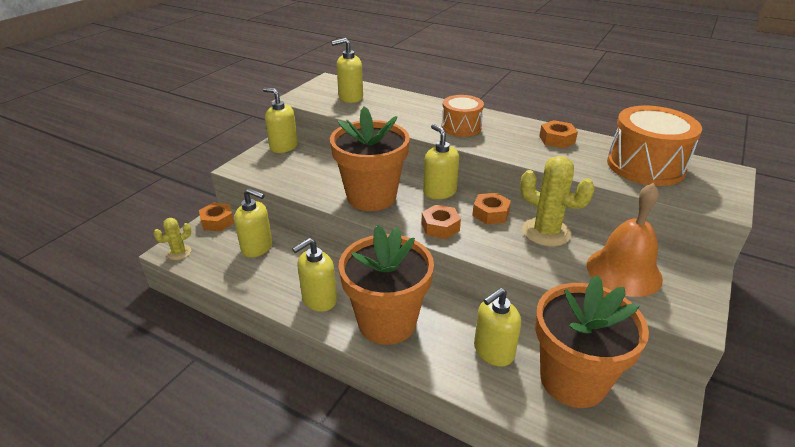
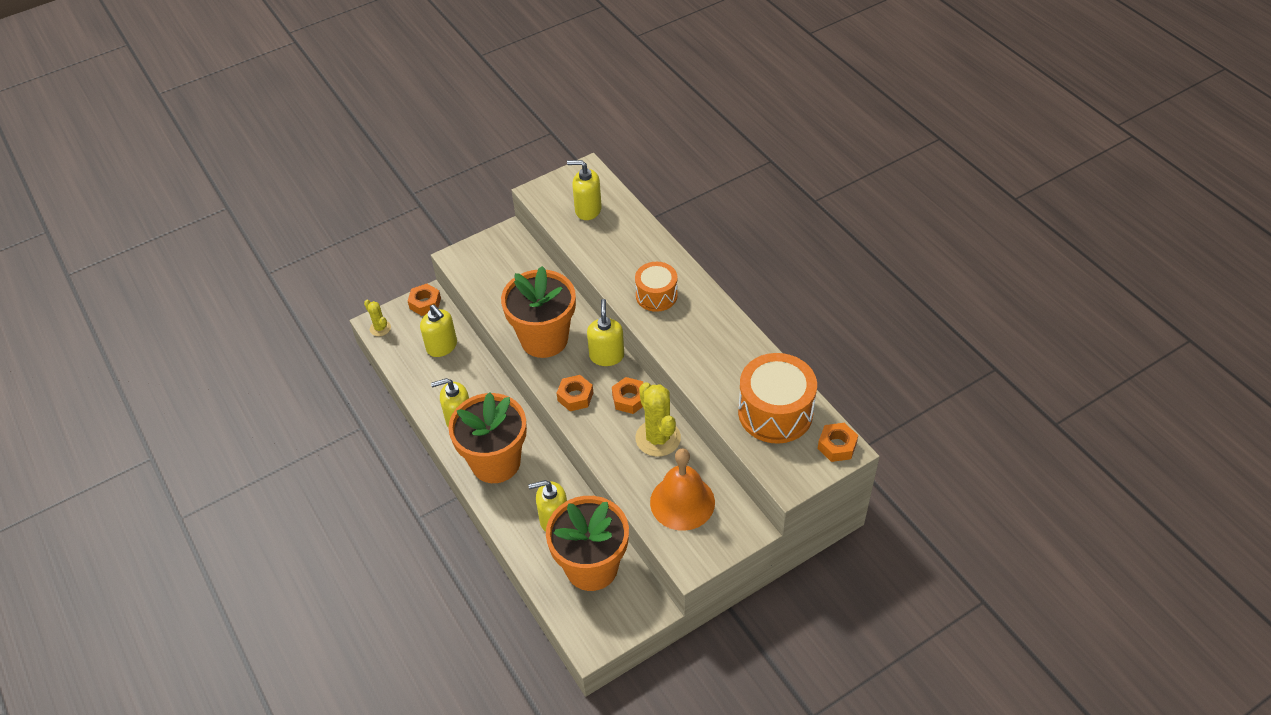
camera: 30 degrees right, 15 degrees up
yellow cactus [153,218,191,260] -> yellow cactus turned 60 degrees clockwise [364,300,391,336]
yellow soap dispenser [263,88,298,153] -> none
orange nut [539,120,578,148] -> orange nut moved to [818,423,858,462]

